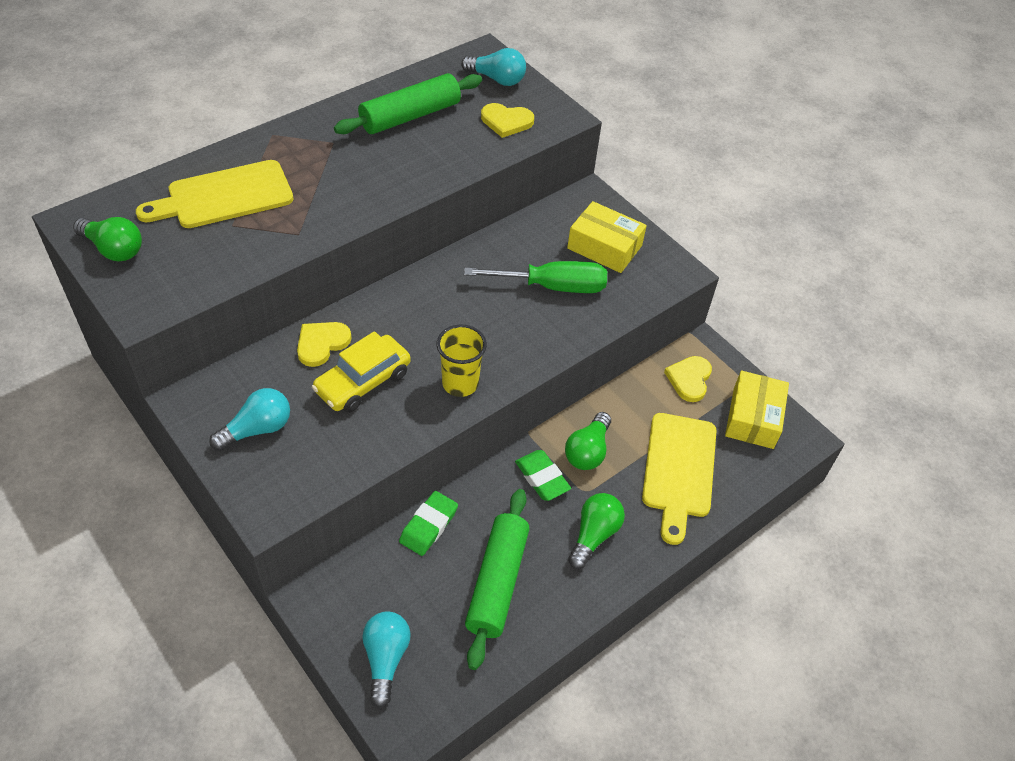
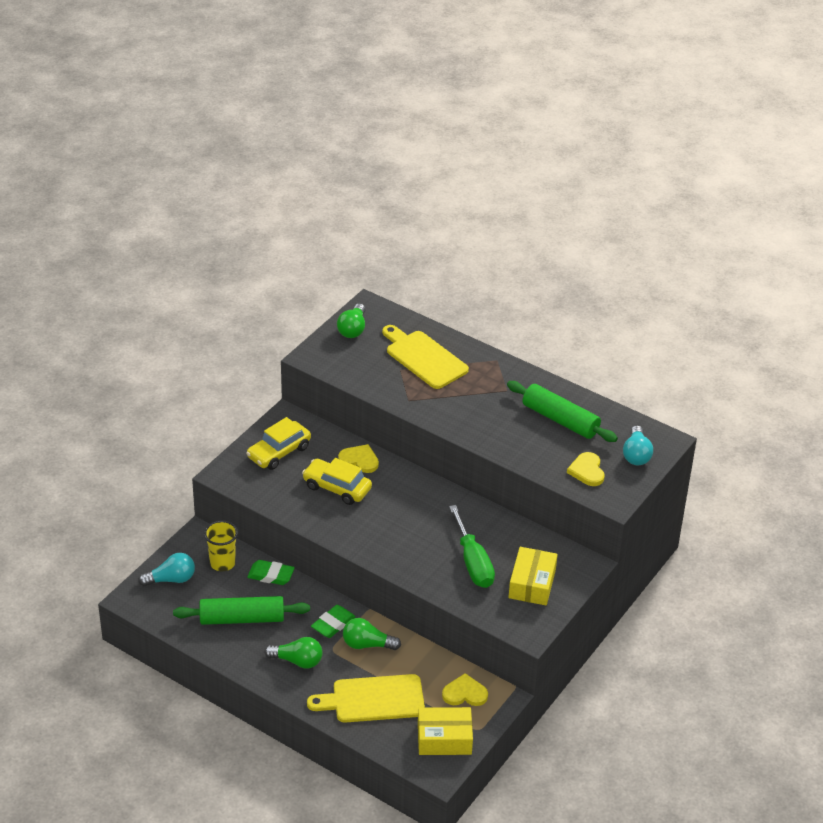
camera: 75 degrees right, 10 degrees down
turquoise light bulb [209,388,290,451] -> yellow car [246,417,311,470]
yellow cup [436,324,487,397] -> yellow cup moved to [204,520,238,571]

